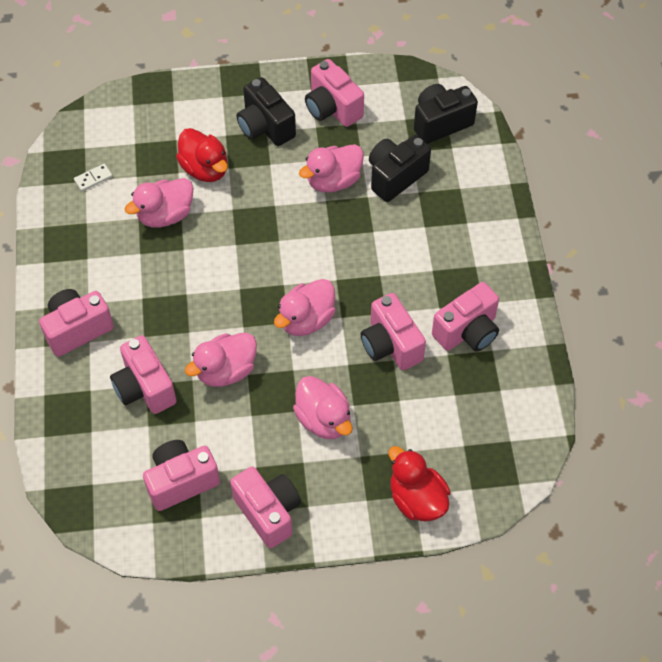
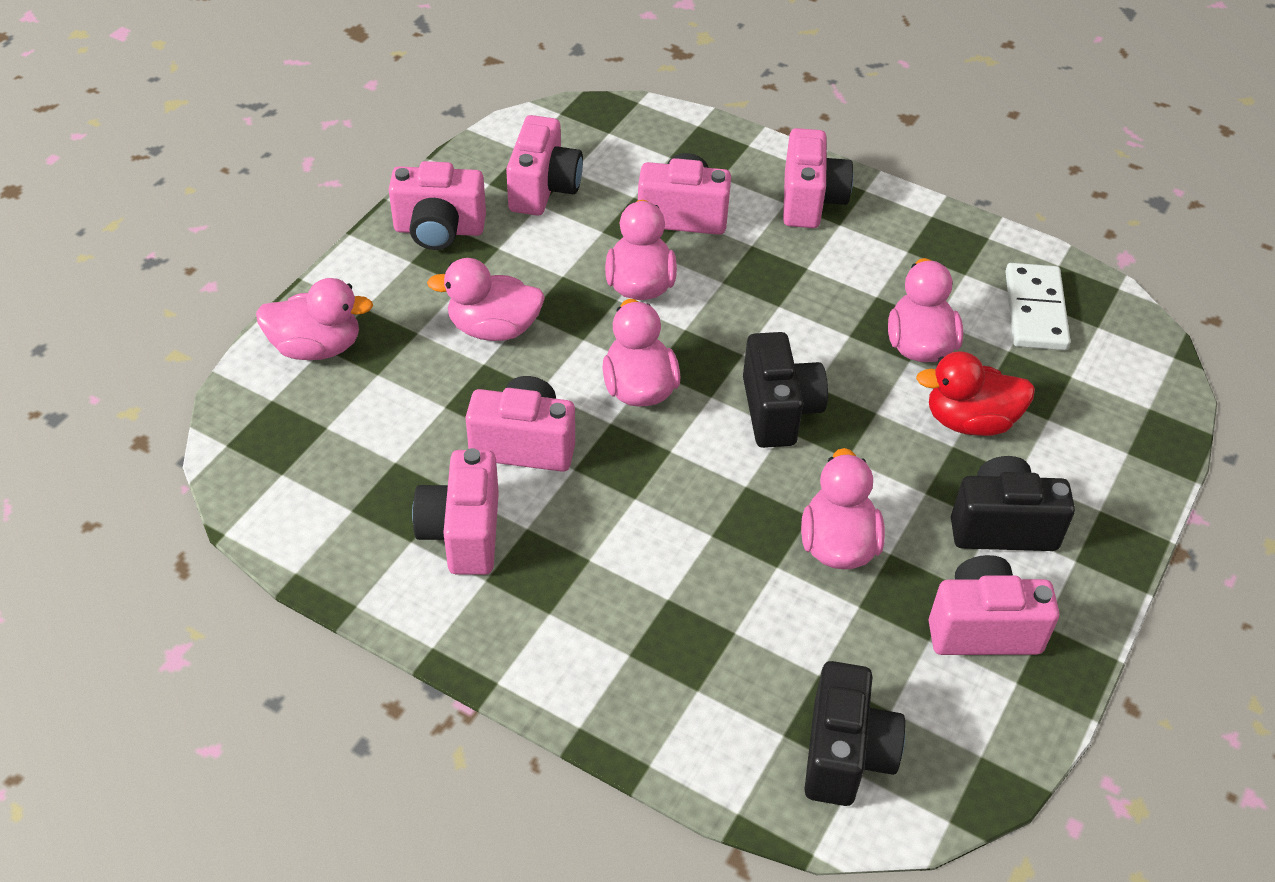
camera: 125 degrees right, 10 degrees down
white domino [74,164,112,191] -> white domino [1005,263,1071,350], size x2.03
black camera [369,135,431,202] -> black camera moved to [743,332,828,448]
red duck [388,446,450,521] -> pink duck [256,278,373,360]

